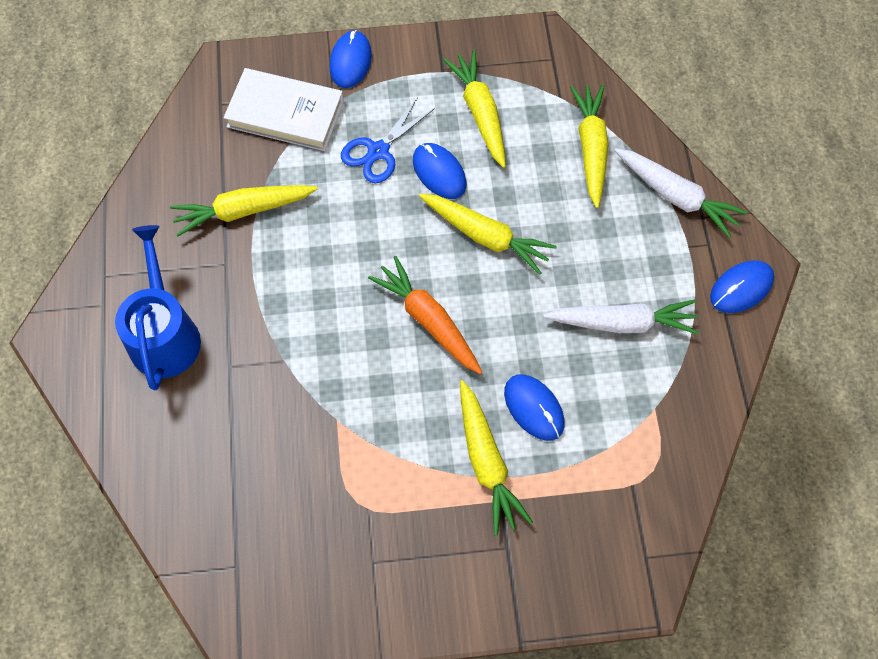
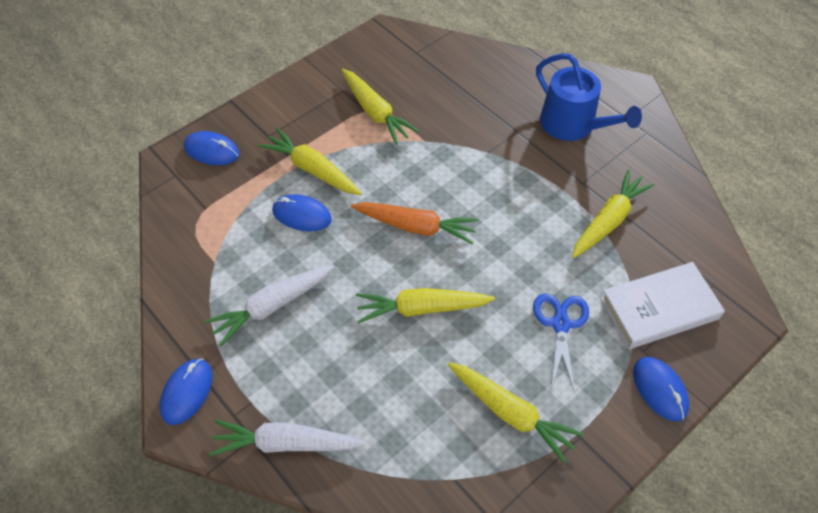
camera: 145 degrees right, 10 degrees down
blue mouse [413,143,467,199] -> blue mouse moved to [184,131,239,165]
yellow carrot [570,85,608,208] -> yellow carrot moved to [342,69,419,145]

